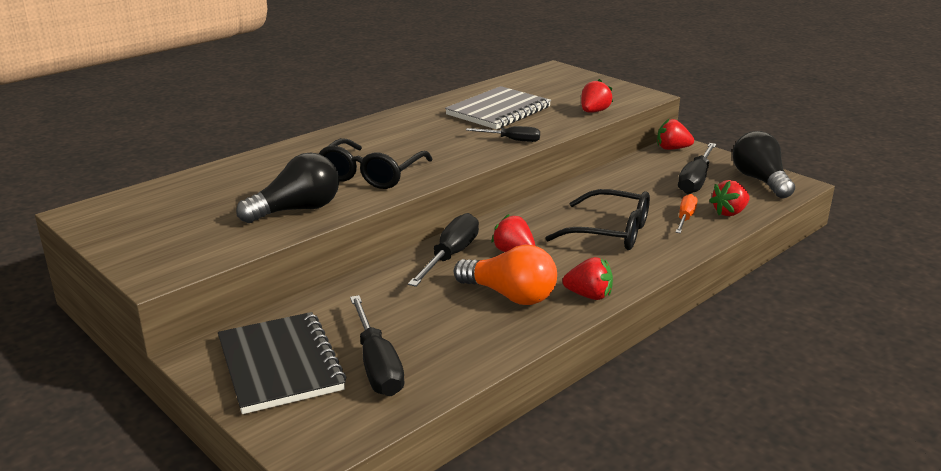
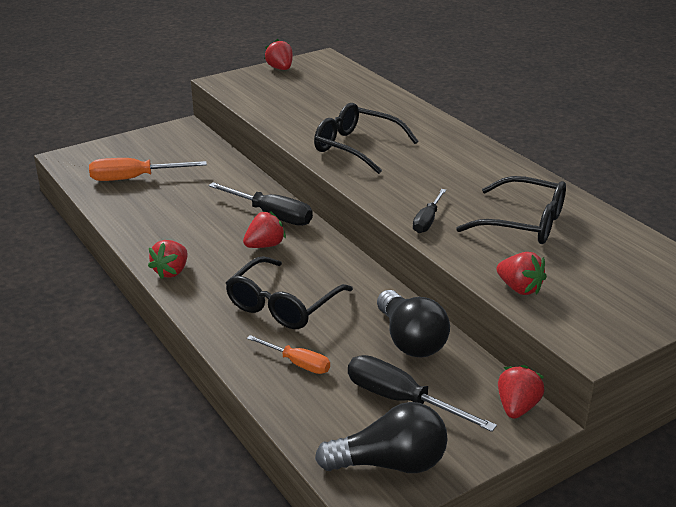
camera: 100 degrees right, 5 degrees up
black notebook [218,312,347,414] -> none
black light bulb [236,153,339,223] -> black light bulb moved to [377,290,450,358]
black screwdriver [350,295,404,396] -> orange screwdriver [89,158,207,181]
grey notebook [445,86,551,129] -> black glasses [456,176,566,244]
orange light bulb [454,245,557,305] -> none
red strawberry [710,180,750,216] -> red strawberry moved to [265,39,293,70]

